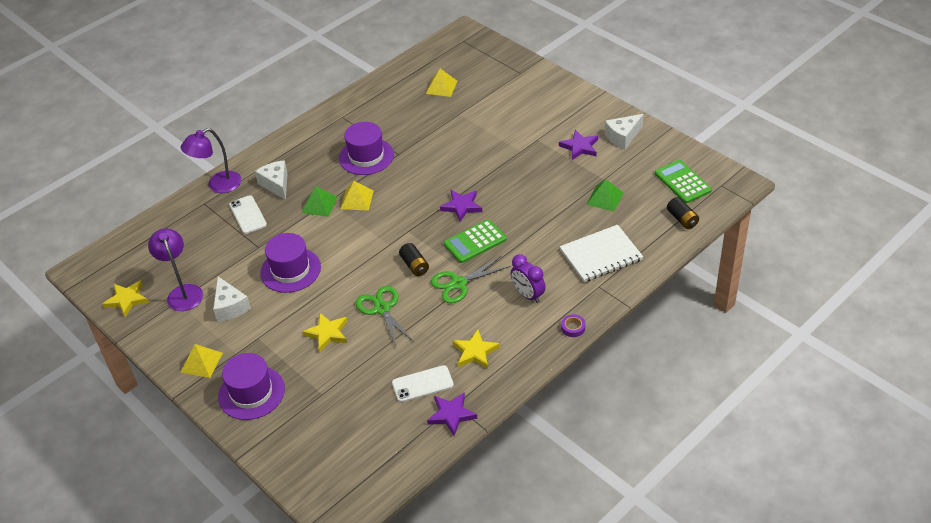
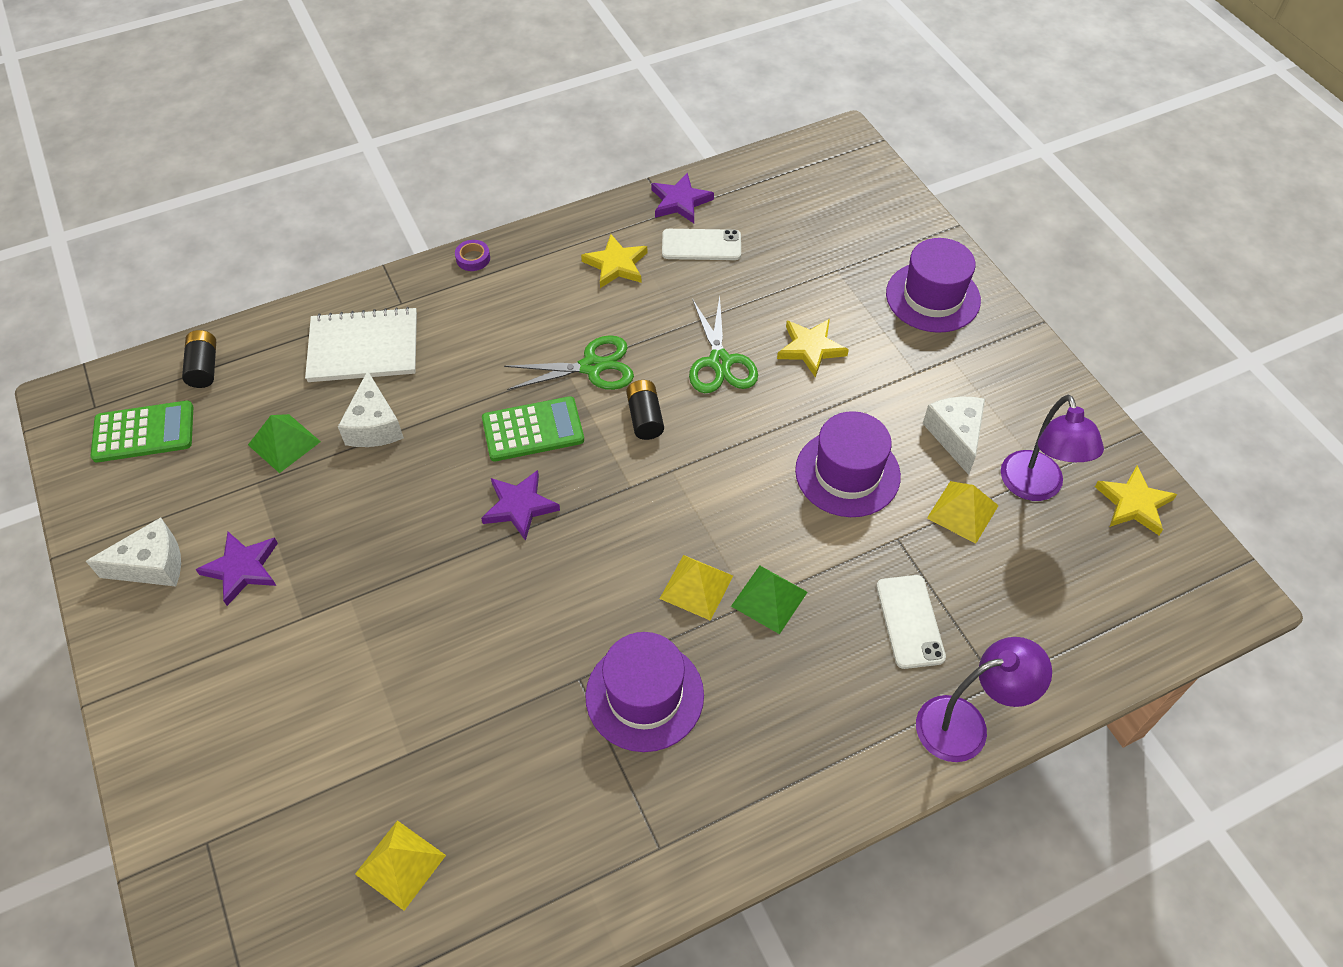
camera: 165 degrees left, 10 degrees up
yellow pyramid [180,344,223,378] -> yellow pyramid moved to [927,481,999,544]
white cheese [255,160,288,200] -> white cheese moved to [338,370,404,447]
purple clock [511,254,545,303] -> none
green calculator [655,160,712,203] -> green calculator turned 90 degrees counterclockwise [90,400,194,462]

